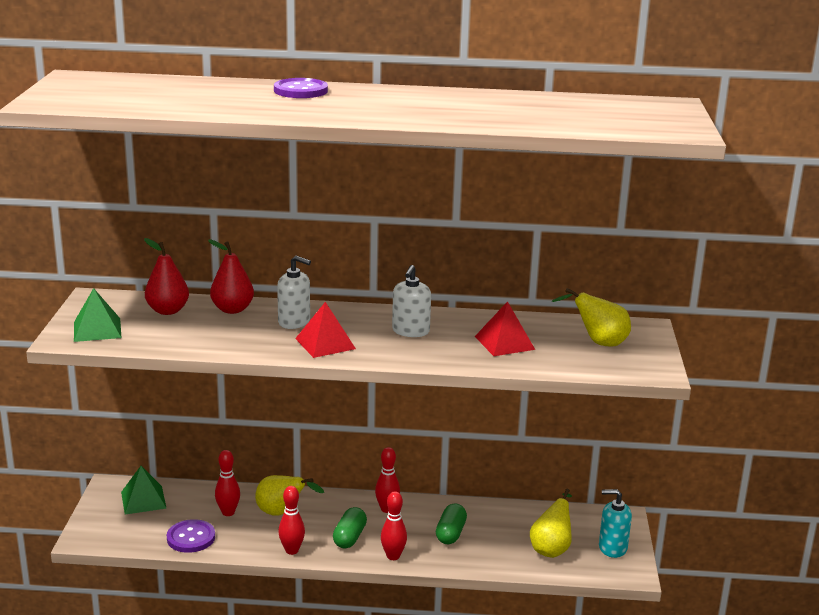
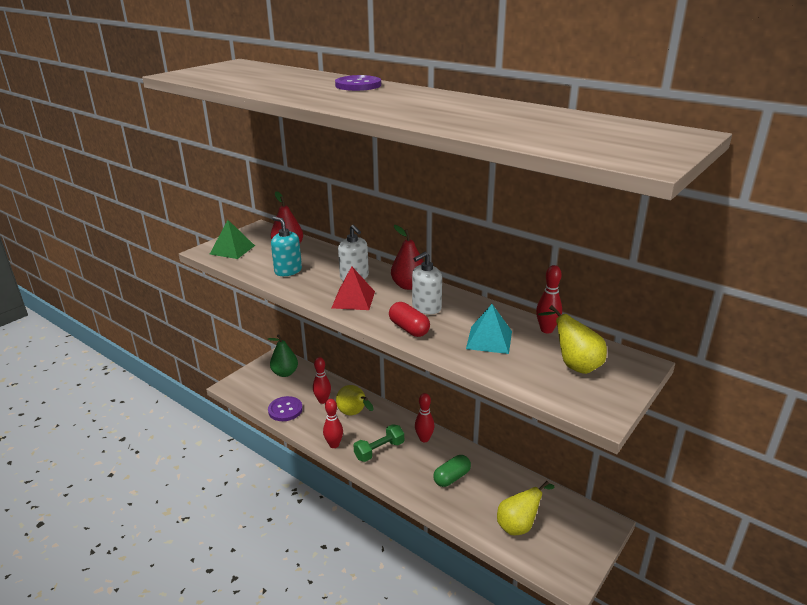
camera: 35 degrees right, 5 degrees up
green pyramid [121,466,167,514] -> green pear [268,334,298,377]
red pear [208,239,254,314] -> red pear moved to [391,225,424,290]
green capsule [333,507,367,549] -> green dumbbell [353,424,404,462]
red bowling pin [381,491,407,560] -> red bowling pin moved to [536,265,562,333]
red pyramid [475,301,535,356] -> turquoise pyramid [466,304,512,354]
turquoise soap dispenser [599,489,632,558] -> turquoise soap dispenser moved to [271,217,302,276]
none -> red capsule [389,302,430,337]

